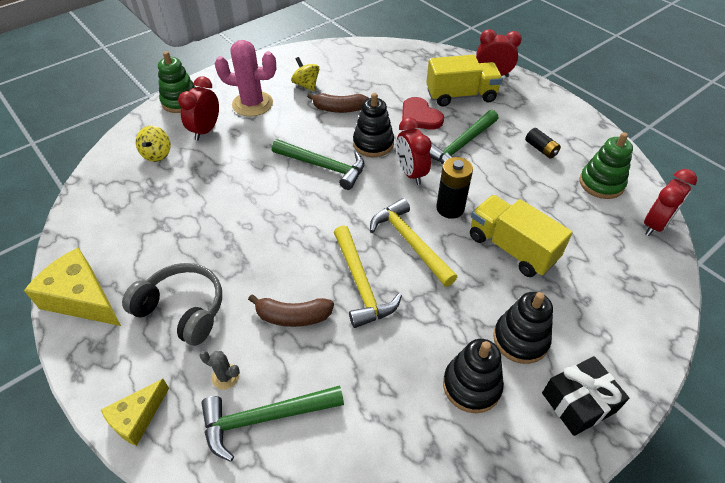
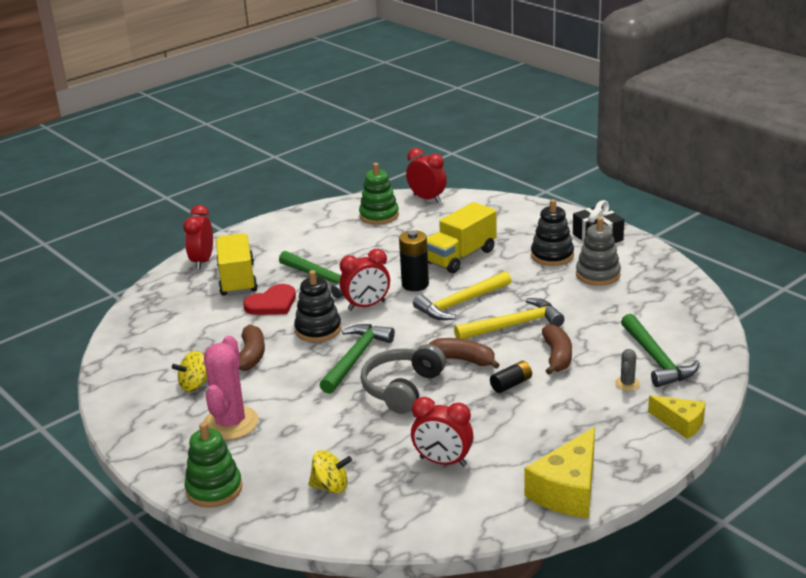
camera: 90 degrees left, 20 degrees down
grey headphones [122,263,222,346] -> grey headphones moved to [361,344,446,414]
red clock [178,76,219,140] -> red clock moved to [411,397,474,467]
black stacking toy [443,339,504,413] -> grey stacking toy [576,217,621,286]
black battery [525,128,561,159] -> black battery moved to [490,361,532,393]
none -> brown banana [429,338,500,369]

